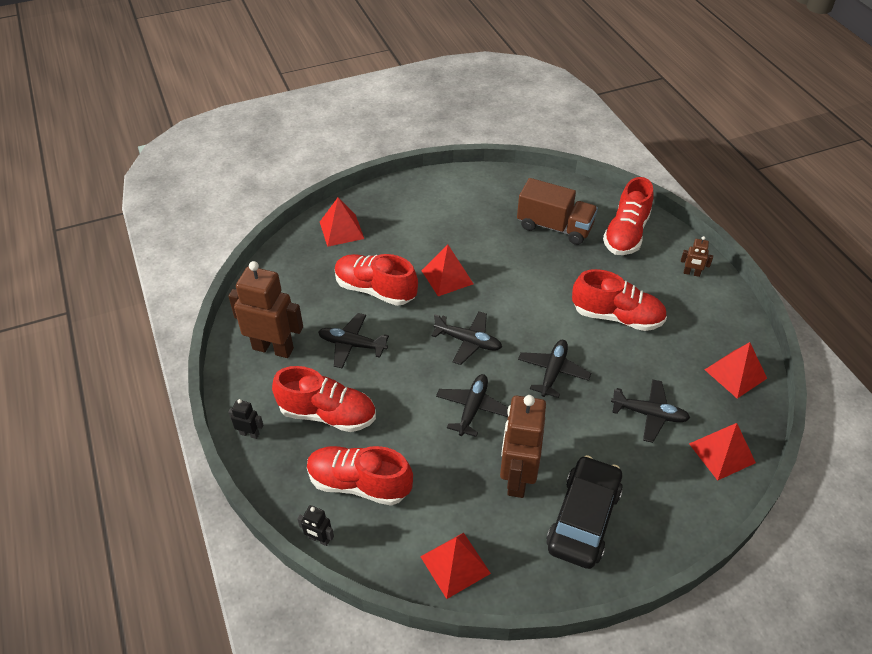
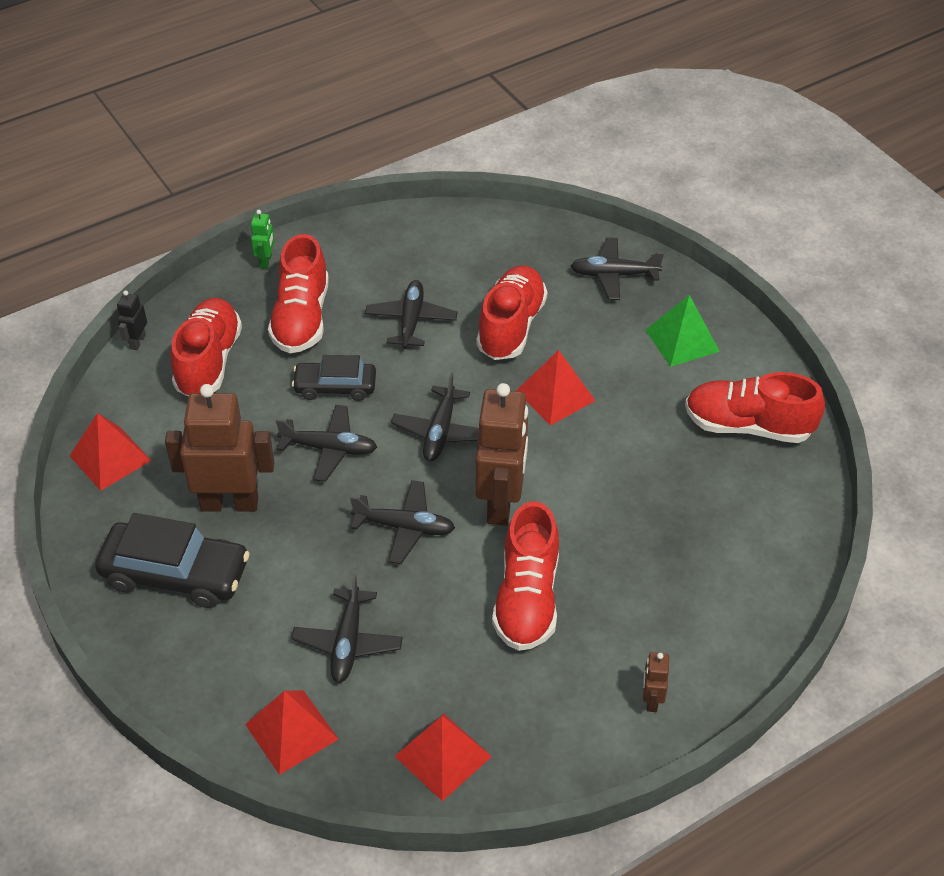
camera: 80 degrees right, 0 degrees up
brown robot [228,261,303,358] -> brown robot moved to [475,383,528,526]
black robot [228,399,263,439] -> green robot [251,210,274,269]
red pyramid [320,198,364,247] -> black plane [571,237,664,300]
brown truck [517,178,598,245] -> none
red shoe [603,177,654,255] -> red shoe moved to [685,372,825,443]
none -> black car [292,355,376,401]
none -> green pyramid [646,295,720,367]

